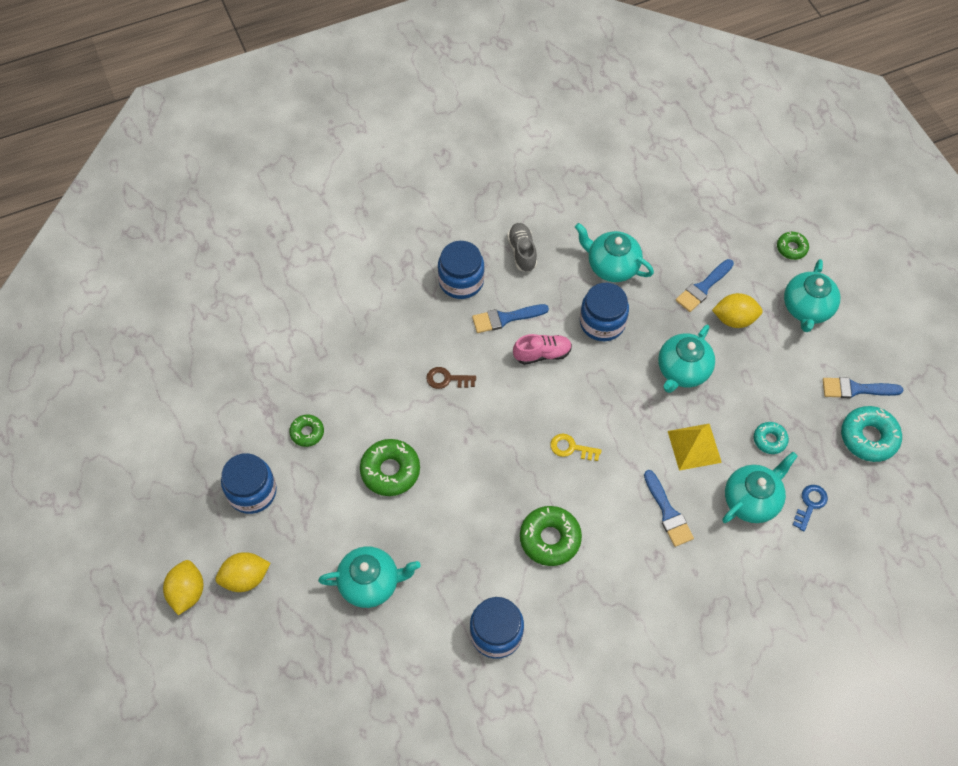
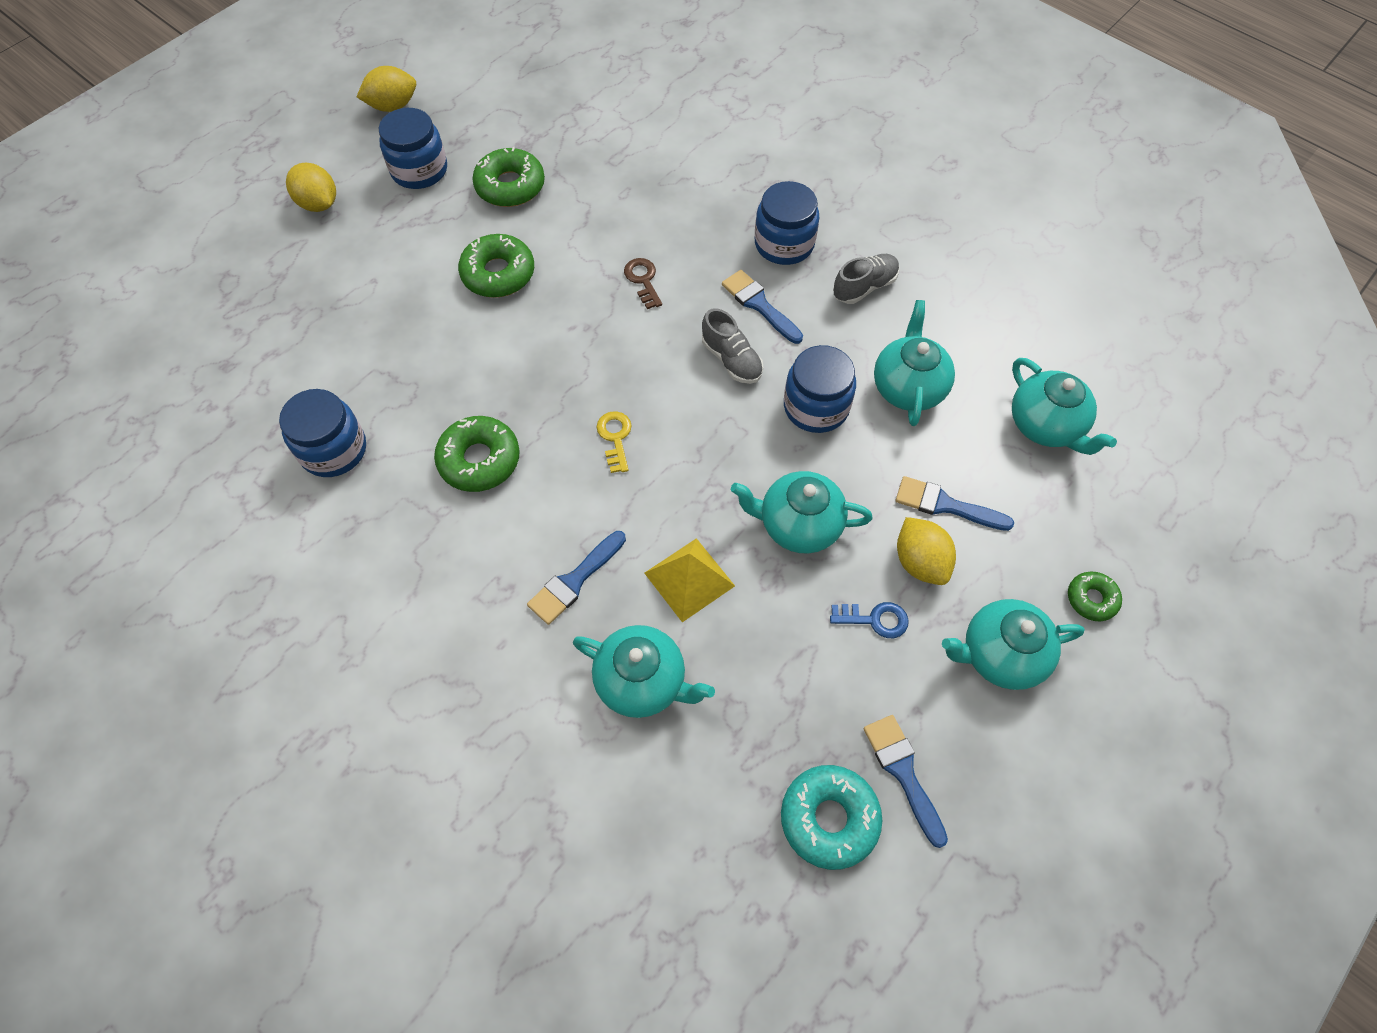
camera: 65 degrees right, 0 degrees up
yellow lemon [163,560,204,615] -> yellow lemon moved to [357,66,416,112]
green donut [289,415,324,447] -> green donut [472,147,545,207], size x1.72
turquoise teapot [318,546,420,608] -> turquoise teapot moved to [1012,358,1117,455]
pink shoe [513,334,572,365] -> grey shoe [702,308,763,384]
turquoise donut [754,422,789,454] -> none
blue key [793,485,828,531] -> blue key moved to [830,602,909,638]

